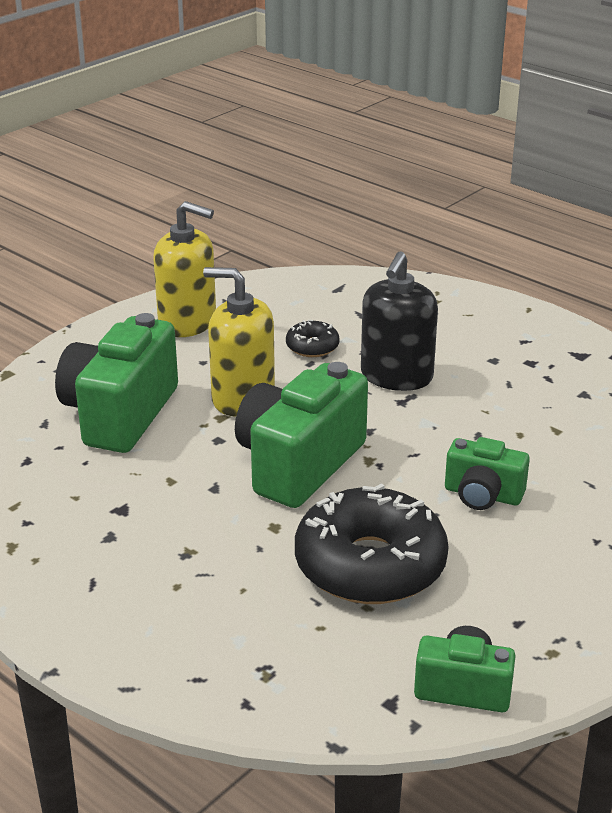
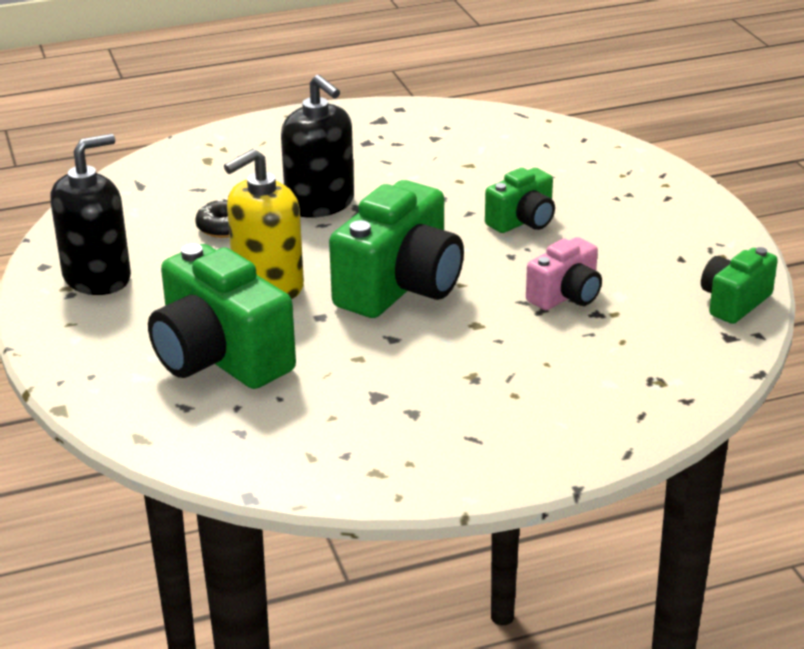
camera: 60 degrees left, 0 degrees up
yellow soap dispenser [153,201,216,337] -> black soap dispenser [50,134,131,295]
green camera [235,362,368,508] -> green camera turned 120 degrees counterclockwise [329,180,464,318]
black donut [295,483,449,604] -> pink camera [526,237,602,310]

